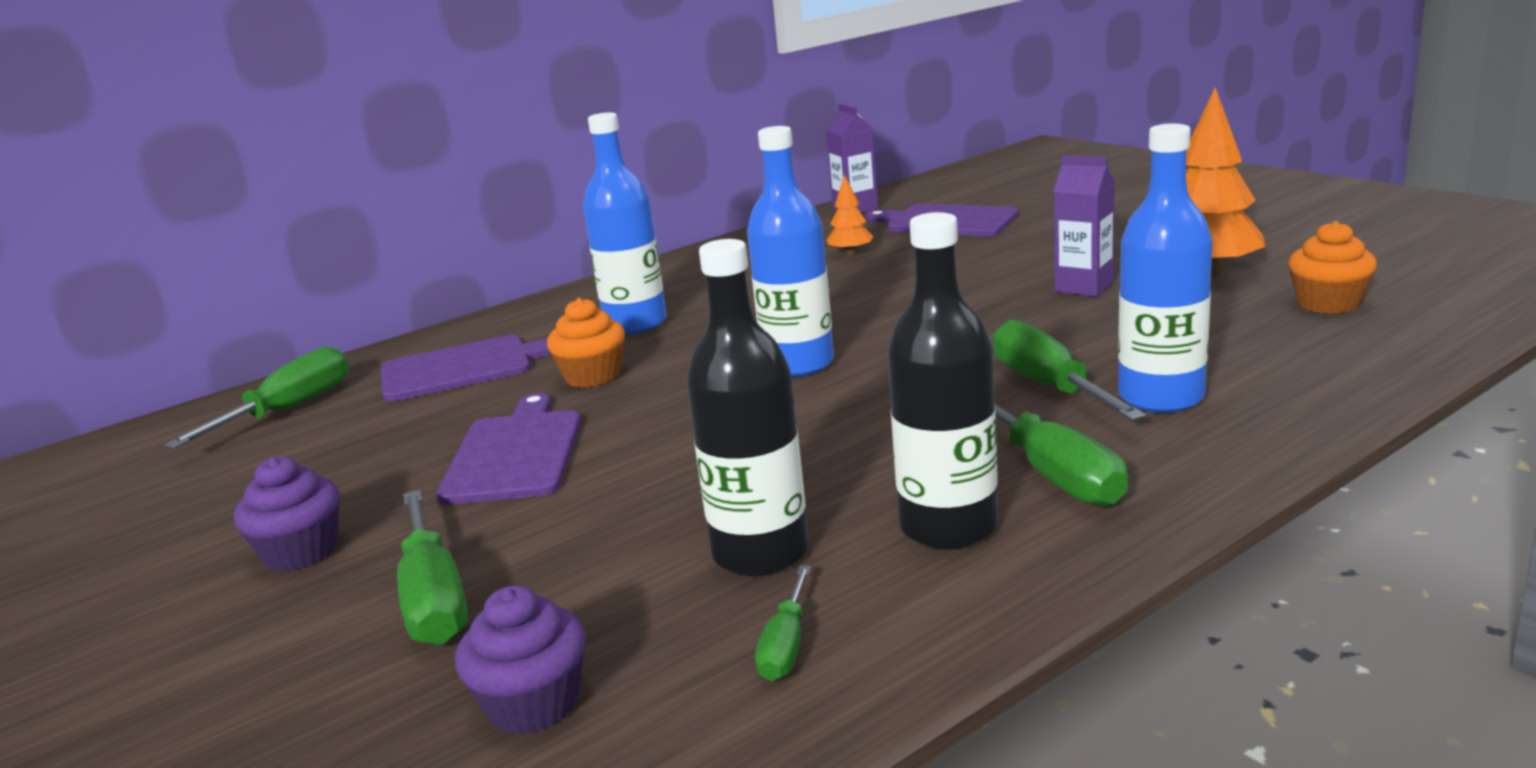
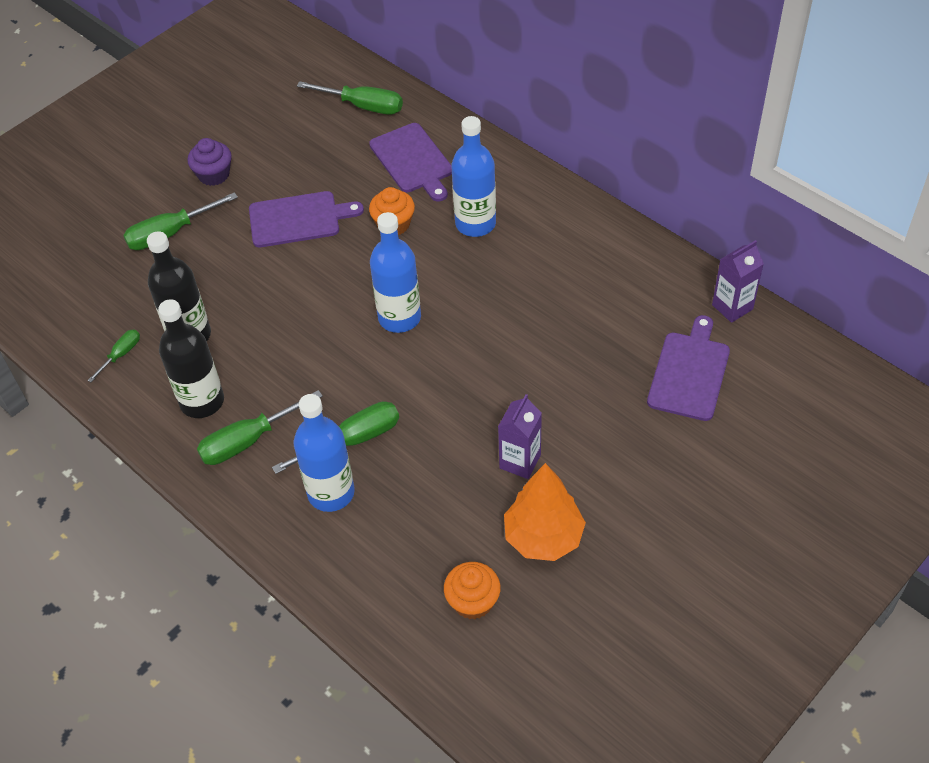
camera: 80 degrees right, 30 degrees up
purple cupcake [455,585,586,734] -> none
green screwdriver [755,565,811,681] -> green screwdriver turned 120 degrees clockwise [87,329,140,382]
orange tree [827,174,873,256] -> none

